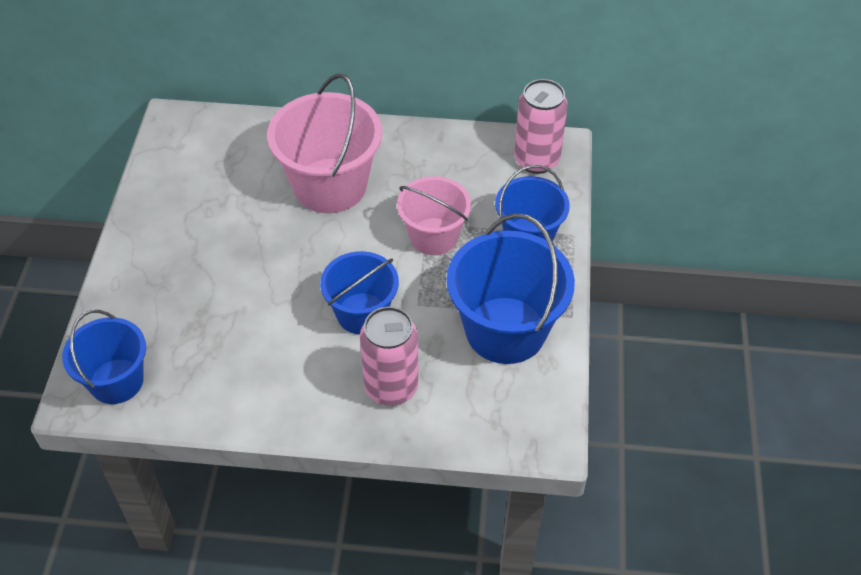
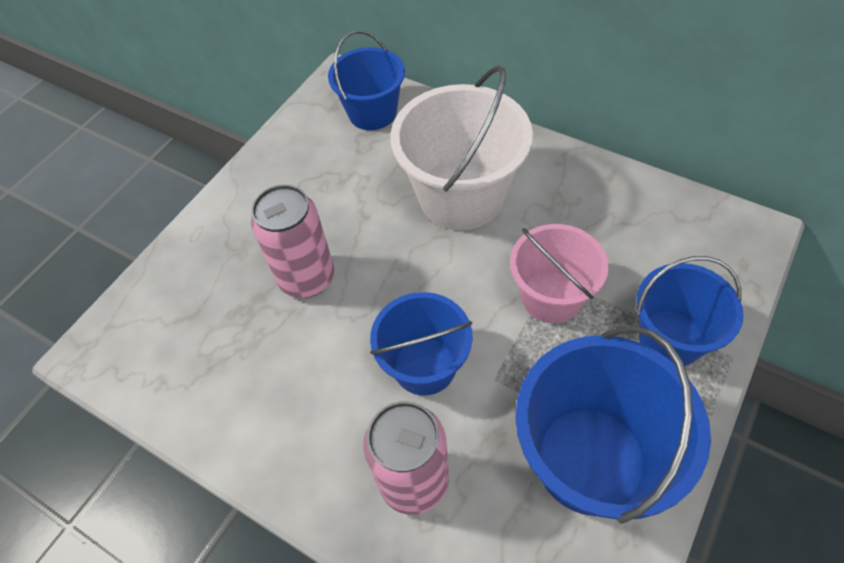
camera: 30 degrees right, 5 degrees up
blue bucket [62,310,146,404] -> blue bucket moved to [328,30,405,130]
pink bucket [267,73,382,213] -> white bucket [390,65,533,230]
pink can [514,79,568,174] -> pink can moved to [251,184,334,298]

